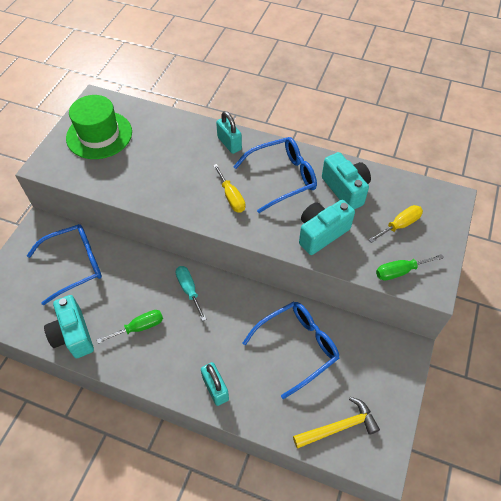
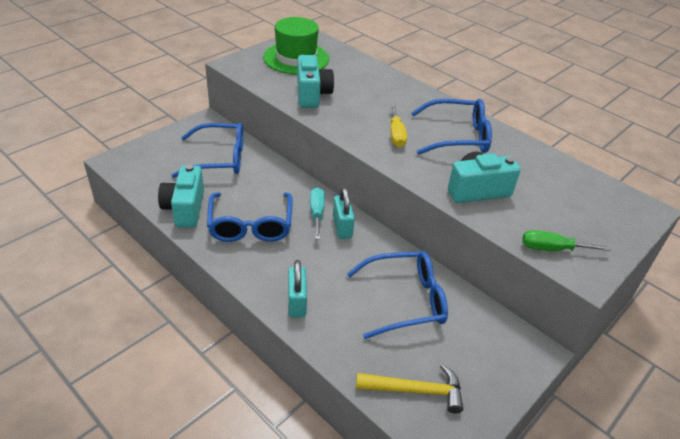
camera: 20 degrees right, 15 degrees down
green screwdriver [97,310,163,344] -> blue glasses [207,193,293,242]
turquoise padlock [216,111,242,154] -> turquoise padlock moved to [333,187,355,239]
turquoise camera [322,152,371,209] -> turquoise camera moved to [297,55,334,108]
yellow screwdriver [368,205,423,243] -> none

